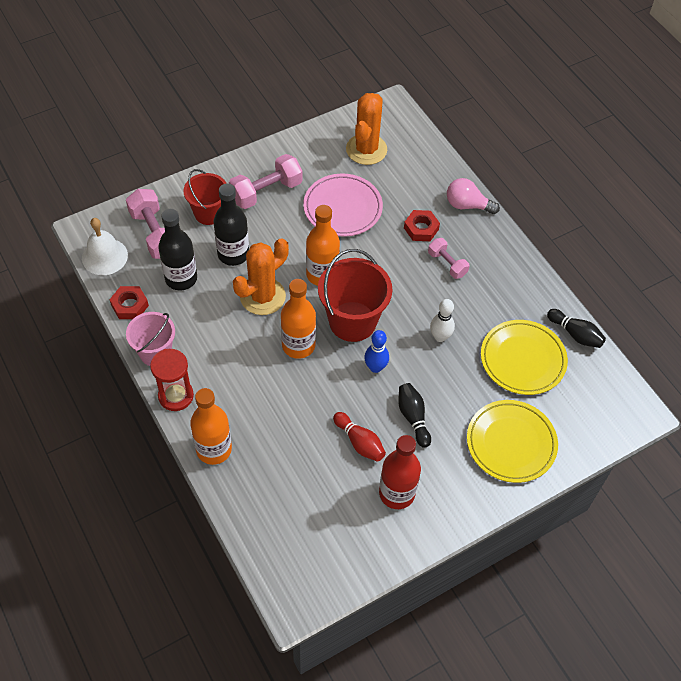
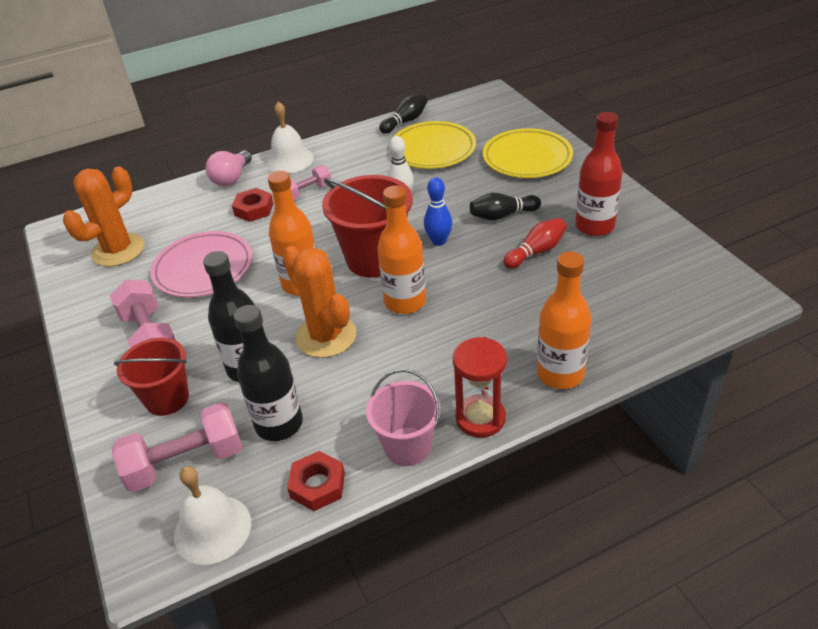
camera: 80 degrees left, 15 degrees down
orange cactus [346,93,387,165] -> orange cactus turned 75 degrees counterclockwise [63,166,144,267]
none -> white bell [266,101,314,173]

